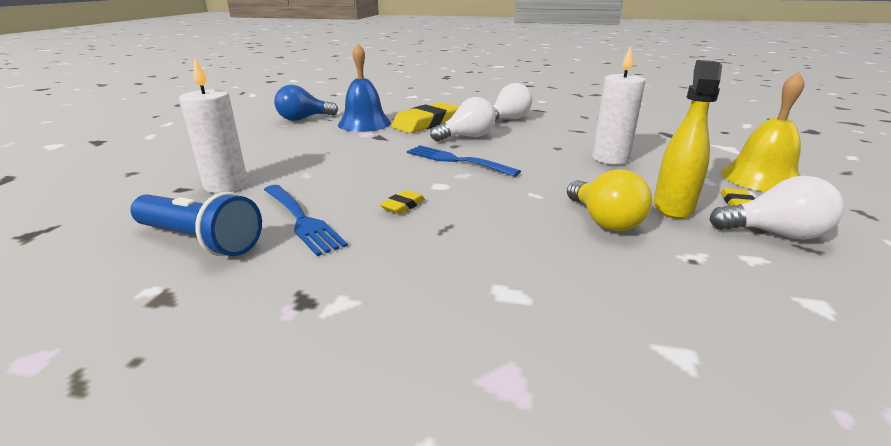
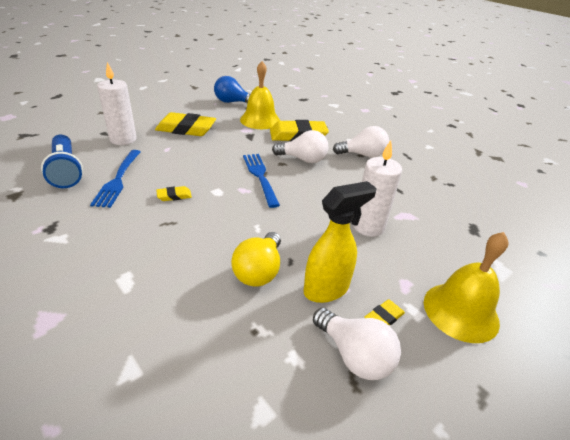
camera: 35 degrees right, 10 degrees up
blue bell [338,44,391,132] -> yellow bell [240,61,280,129]
none -> yellow eraser [155,112,216,136]

